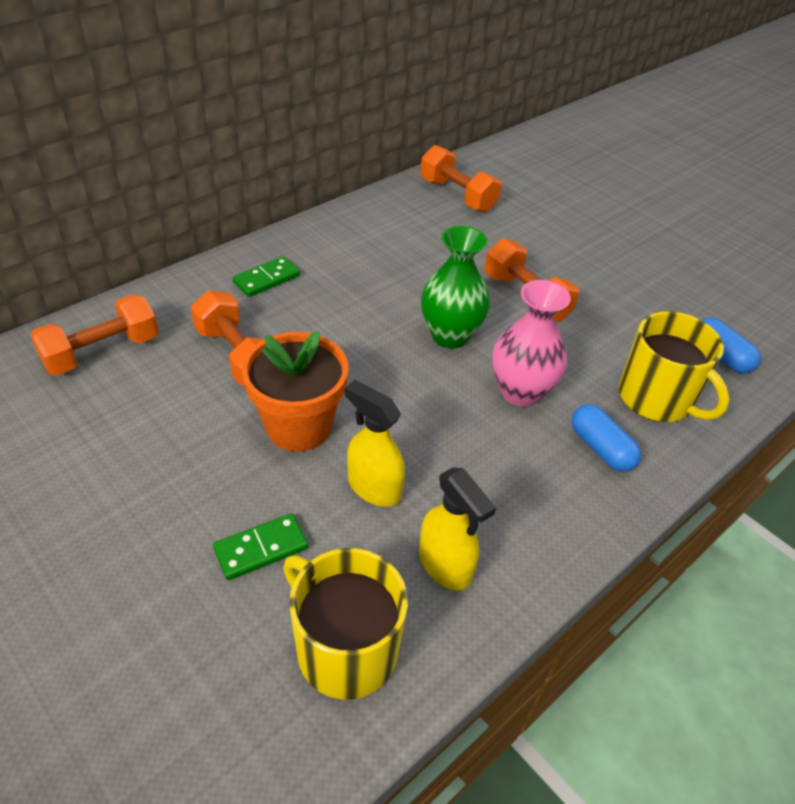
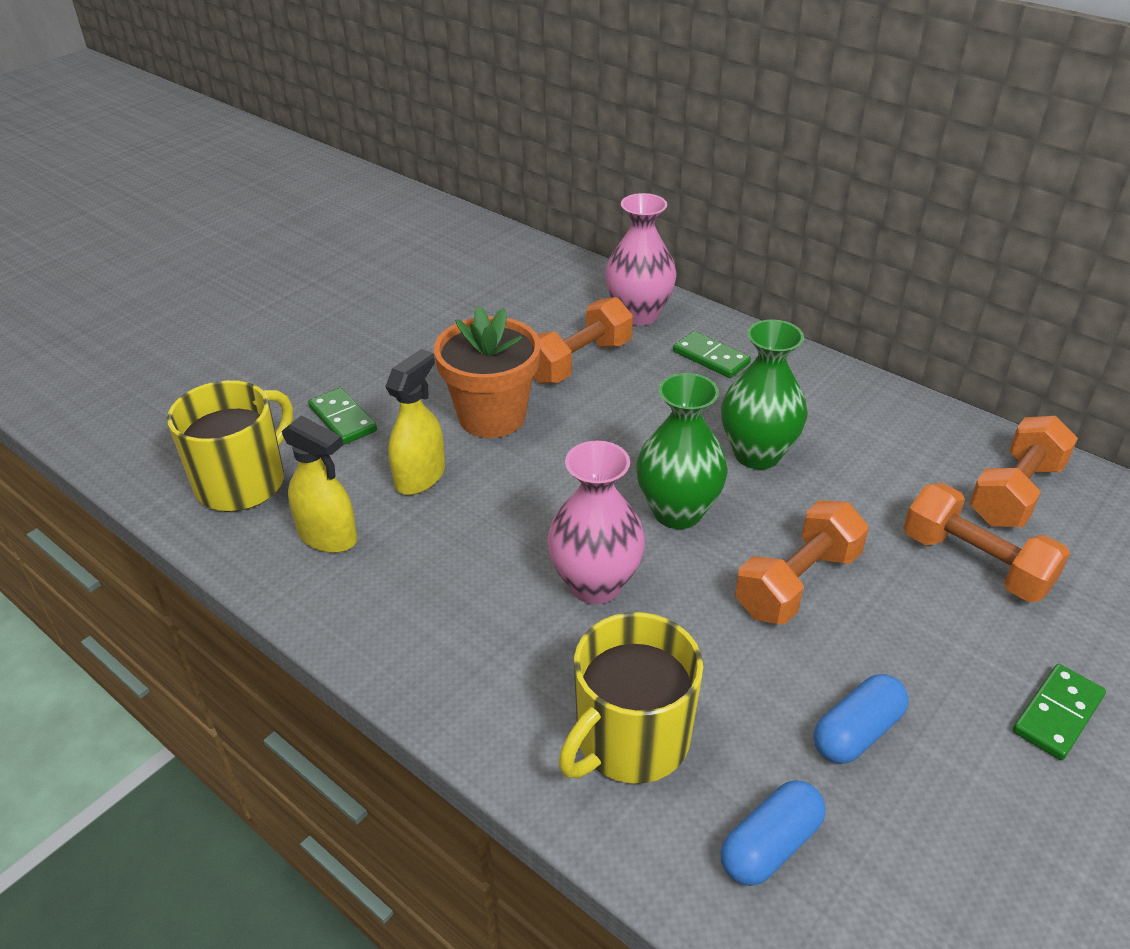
camera: 85 degrees right, 5 degrees down
orange dumbbell [30,294,159,376] -> orange dumbbell moved to [904,483,1070,602]
yellow spray bottle [419,468,496,591] -> yellow spray bottle turned 105 degrees counterclockwise [282,416,357,553]
blue capsule [572,404,641,472] -> blue capsule moved to [813,674,909,764]
none -> pink vase [605,193,677,325]
none -> green vase [721,320,807,469]
none -> green domino [1013,664,1106,760]

